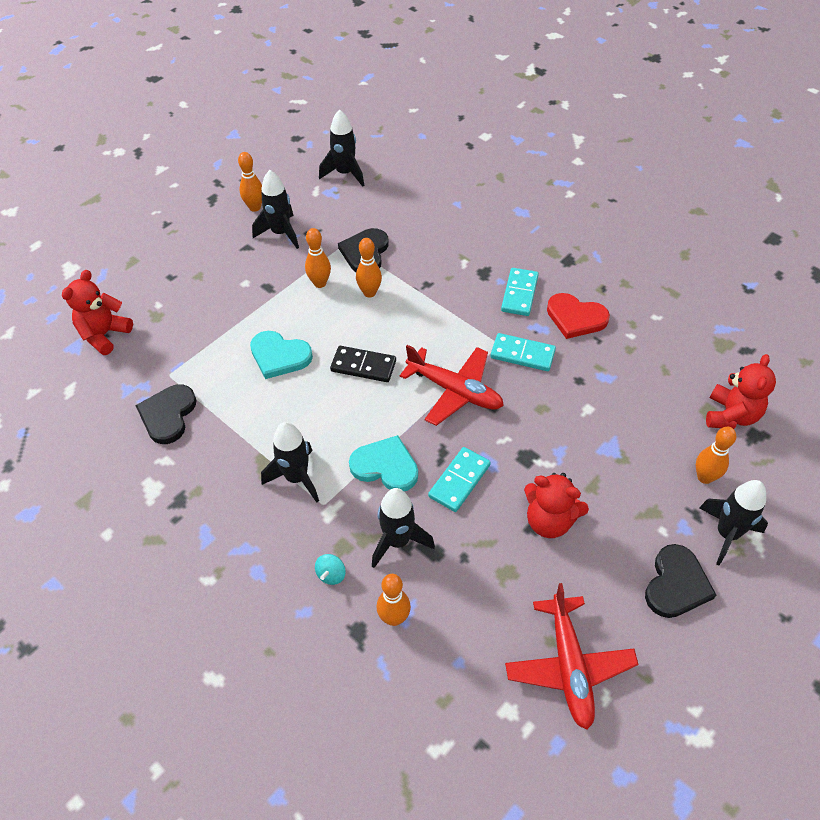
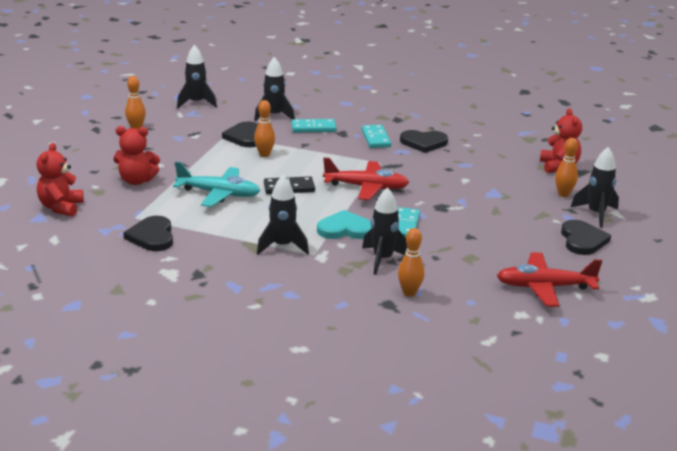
camera: 25 degrees left, 25 degrees down
turquoise heart [250,331,313,379] -> turquoise plane [173,162,260,207]
black rocket [252,170,299,249] -> black rocket moved to [254,57,295,121]
orange bowling pin [305,228,331,288] -> none
turquoise spinning top [315,554,346,585] -> none
turquoise domino [491,333,556,371] -> turquoise domino moved to [291,119,337,132]
red plane [505,583,639,730] -> red plane turned 120 degrees clockwise [497,252,602,307]
red teddy bear [524,473,589,538] -> red teddy bear moved to [114,126,160,185]
red heart [547,293,610,339] -> black heart [400,130,448,153]

